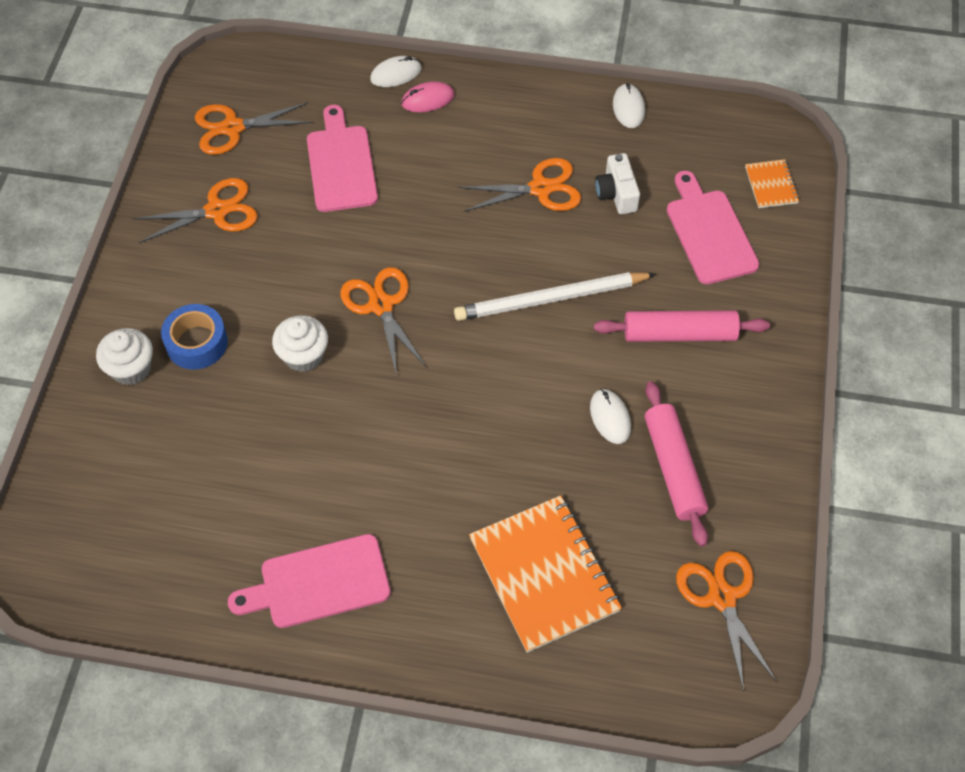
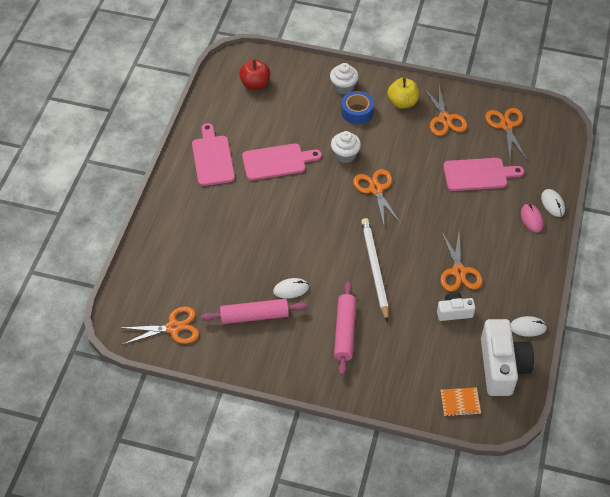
camera: 95 degrees right, 5 degrees down
orange scissors [340,267,427,376] -> orange scissors turned 90 degrees counterclockwise [353,169,401,225]
orange notebook [469,496,622,653] -> none
pink cutting board [667,171,759,284] -> pink cutting board moved to [242,143,322,180]
none -> red apple [239,59,270,90]
none -> yellow apple [388,78,419,109]
none -> white camera [481,319,534,396]

